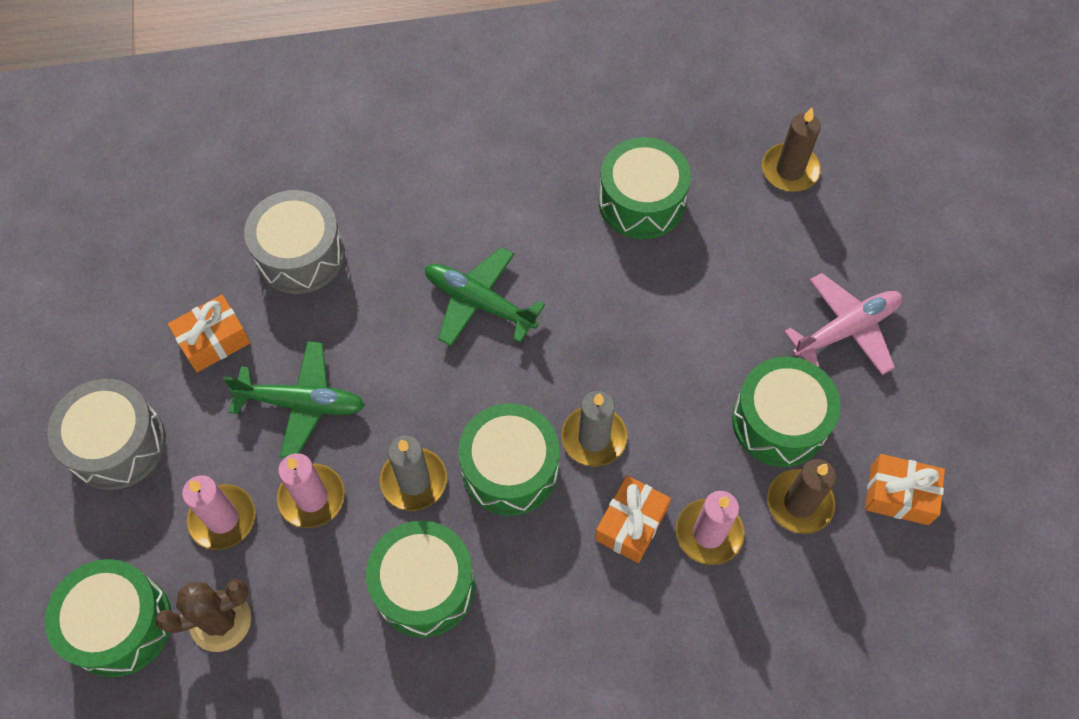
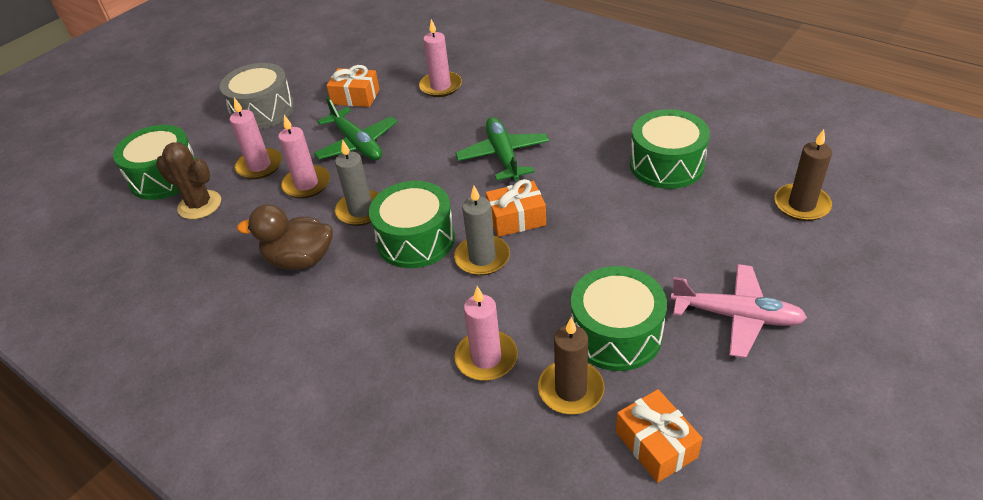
camera: 50 degrees right, 20 degrees down
grey drum [244,190,345,294] -> pink candle [419,19,462,97]
green drum [366,521,475,637] -> brown duck [237,204,333,270]
orange gift [595,475,671,563] -> orange gift moved to [486,179,546,237]

